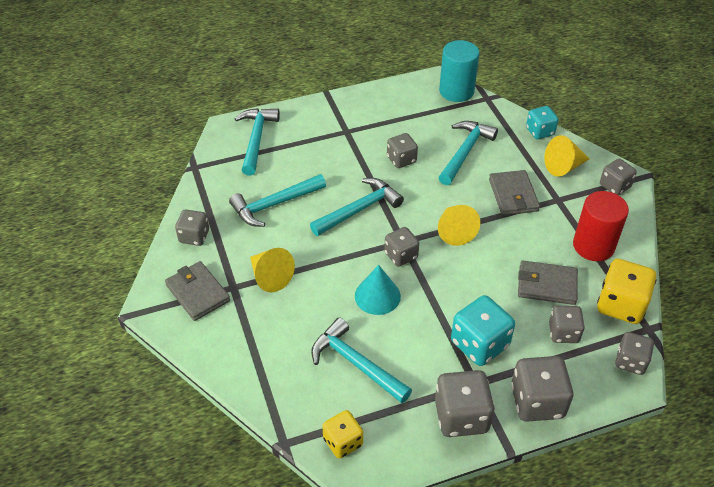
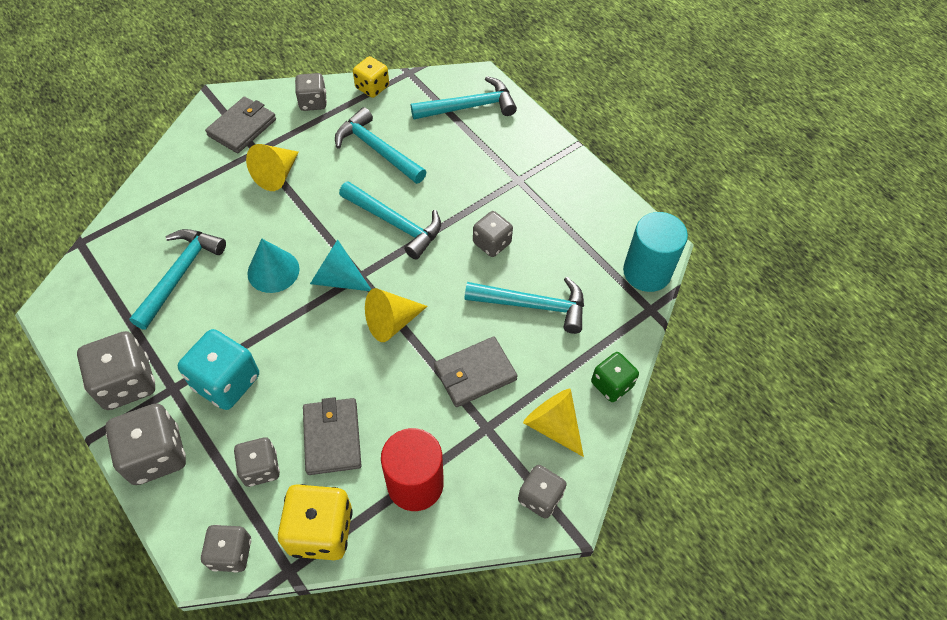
camera: 70 degrees right, 10 degrees up
yellow dice [322,410,363,459] -> yellow dice moved to [353,56,389,98]
grey dice [384,227,419,267] -> turquoise cone [310,239,371,291]
turquoise dice [526,106,558,139] -> green dice [591,352,639,402]

